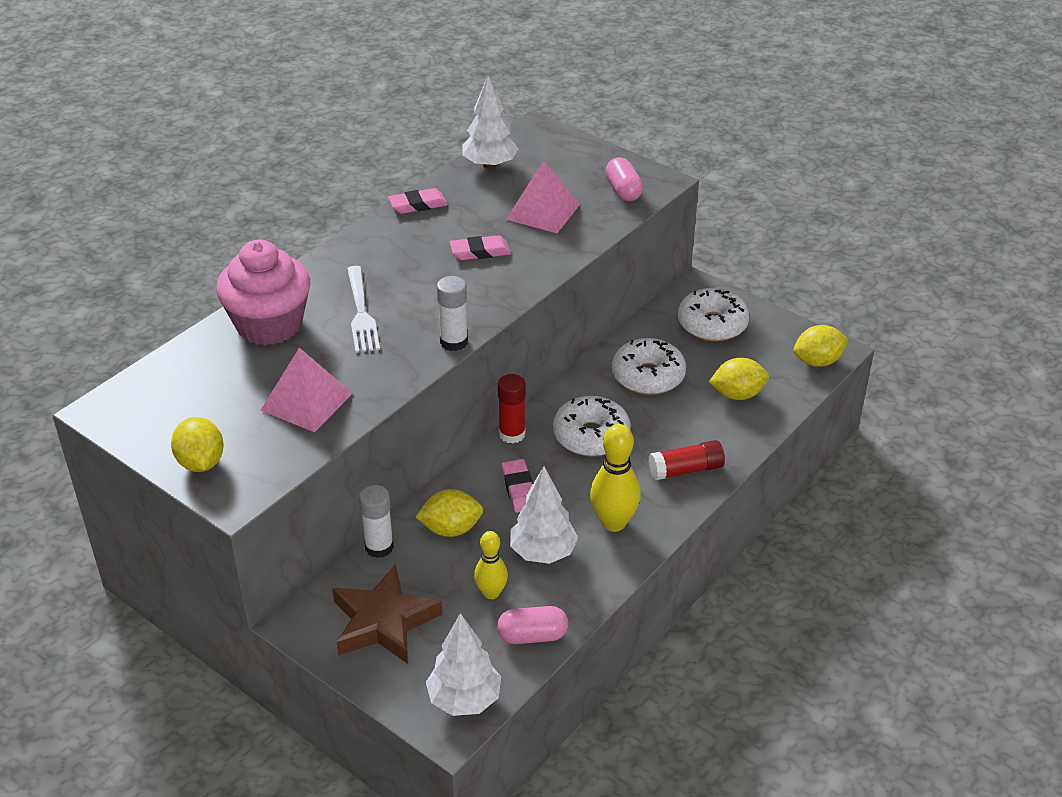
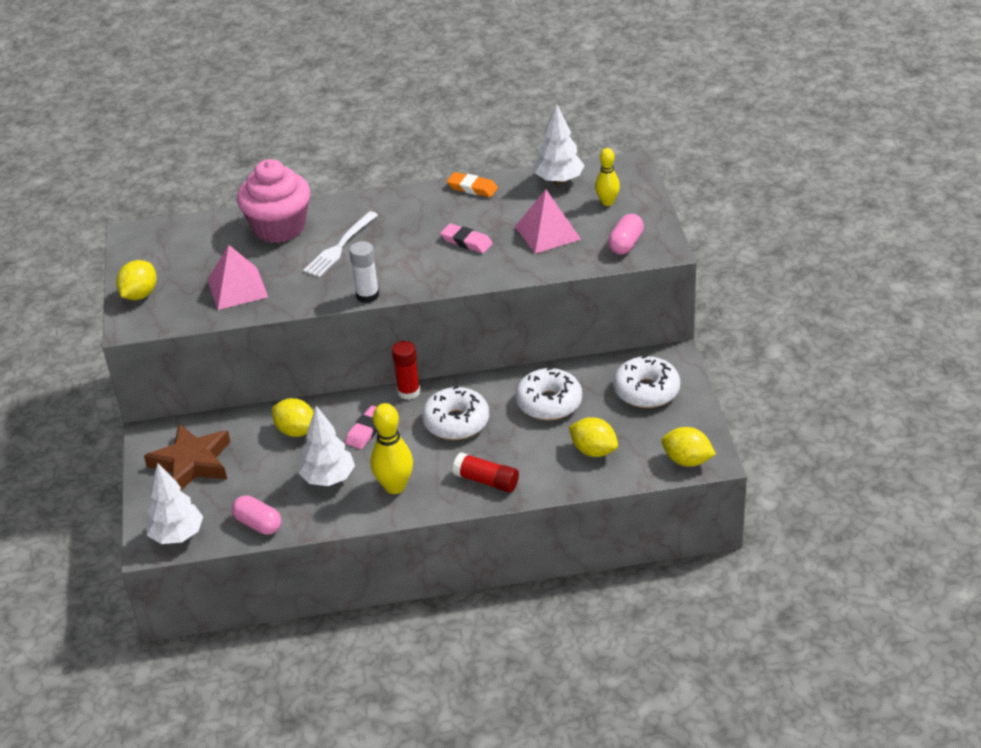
camera: 45 degrees right, 0 degrees up
white glue stick [359,485,394,558] -> none
pink eraser [388,188,448,214] -> orange eraser [447,172,498,197]
yellow bowling pin [474,531,508,599] -> yellow bowling pin moved to [595,148,620,206]

